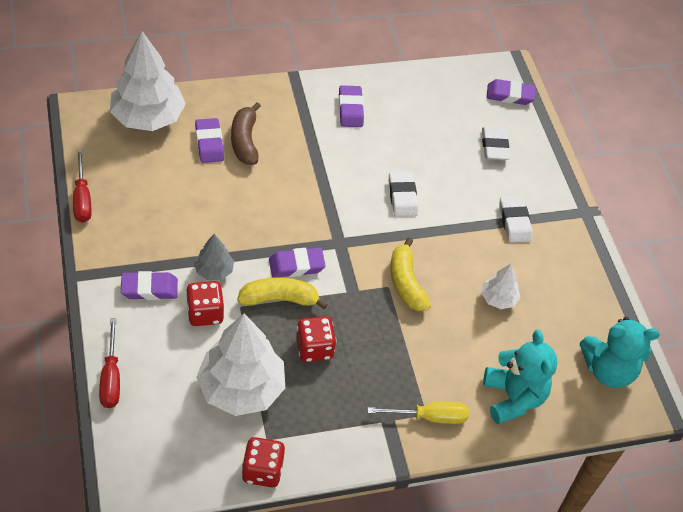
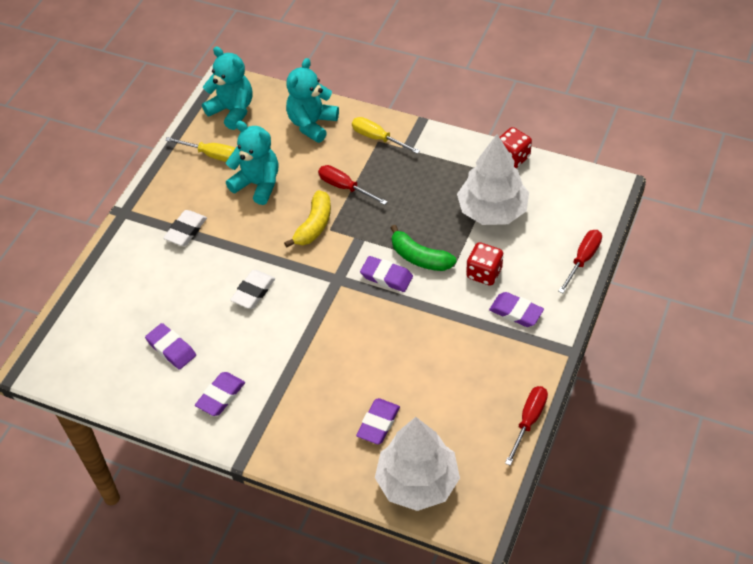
camera: 135 degrees left, 0 degrees up
grey tree [194,234,234,280] -> none
brown banana [231,102,261,165] -> none
yellow banana [237,277,328,309] -> green banana [391,225,456,271]
red dice [296,316,337,362] -> none
white tree [481,263,520,309] -> turquoise teddy bear [226,121,279,205]
white eraser [482,127,510,160] -> none
purple eraser [487,79,535,105] -> purple eraser moved to [145,323,196,370]
none -> yellow screwdriver [165,137,235,162]
none -> red screwdriver [318,165,388,205]

